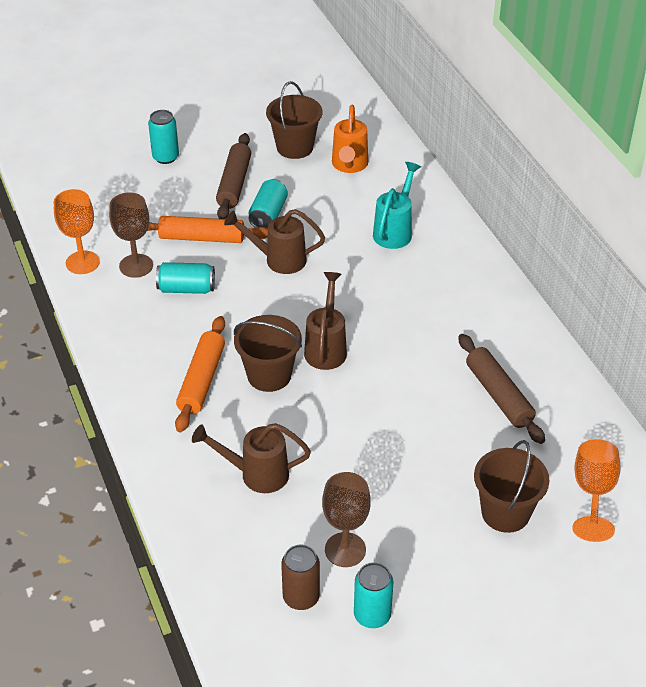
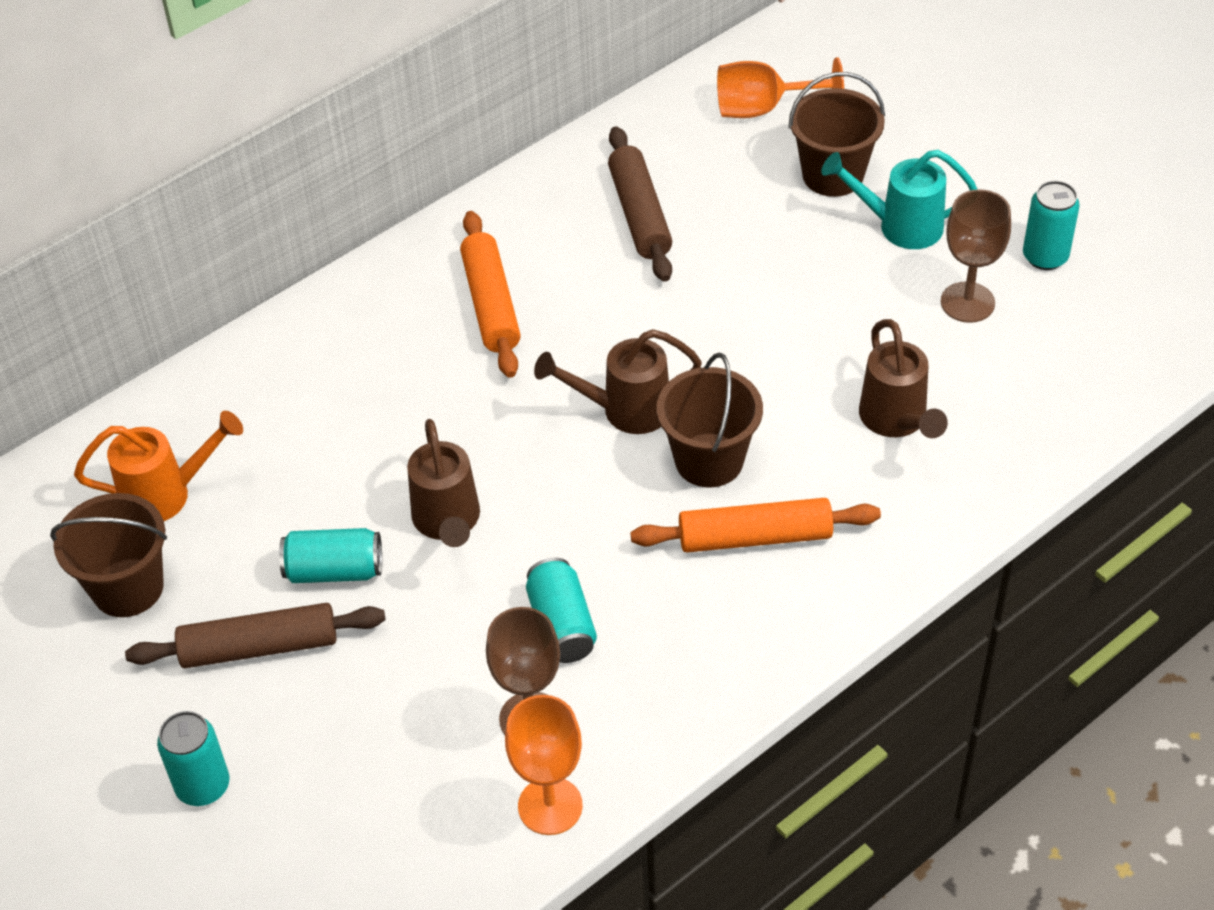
camera: 105 degrees left, 5 degrees up
orange rolling pin [147,216,268,243] -> orange rolling pin moved to [460,211,521,378]
brown can [281,545,320,610] -> none
turquoise watering can [373,162,421,249] -> turquoise watering can moved to [821,150,978,249]
brown rolling pin [458,334,545,444] -> brown rolling pin turned 60 degrees counterclockwise [608,126,672,282]

